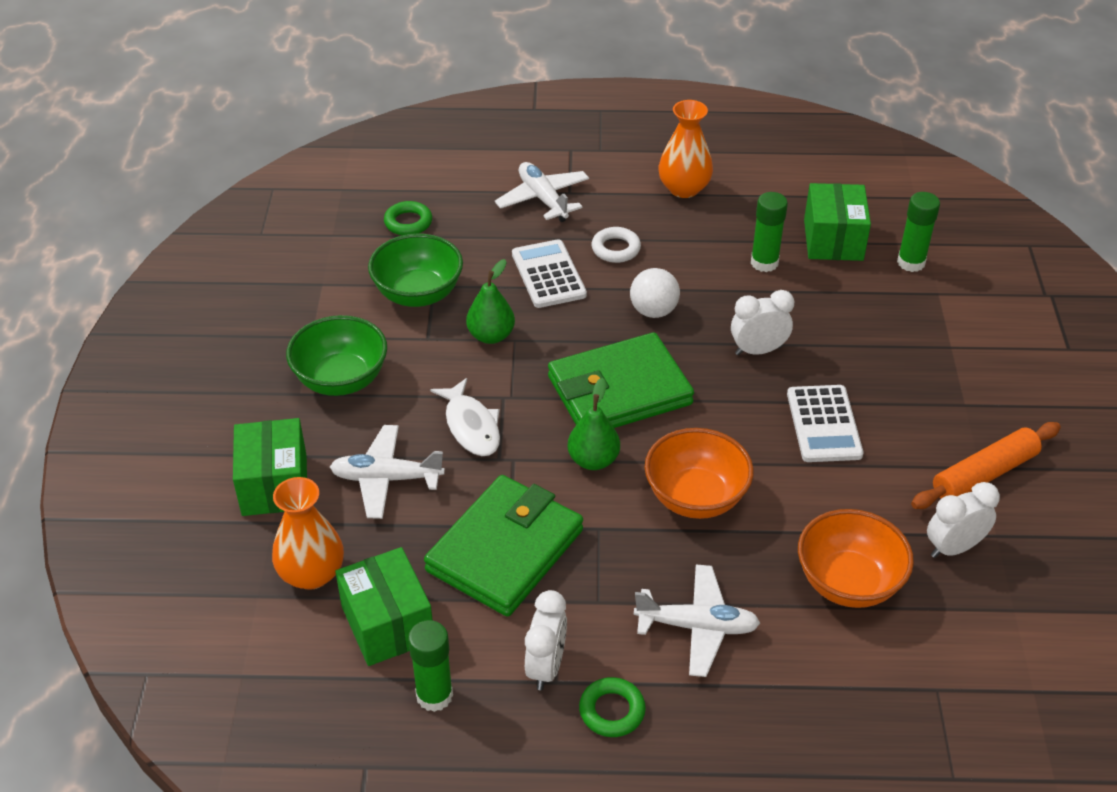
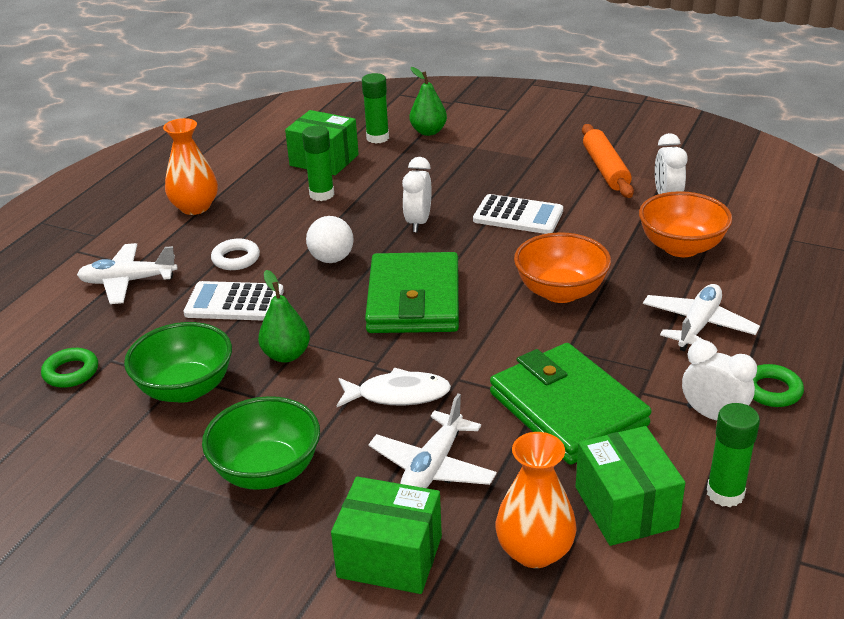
camera: 65 degrees left, 10 degrees down
green box [335,547,432,666] -> green box turned 75 degrees clockwise [576,426,685,546]
green pear [567,378,620,470] -> green pear moved to [410,67,447,136]

